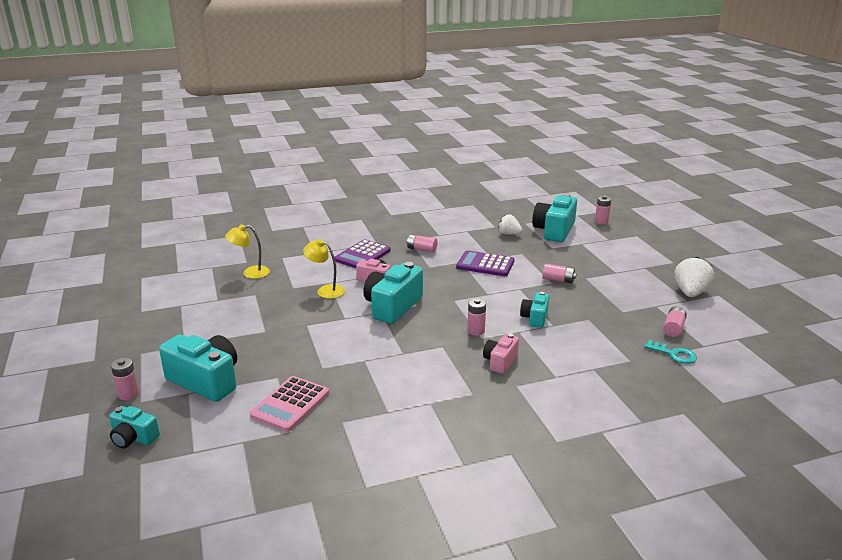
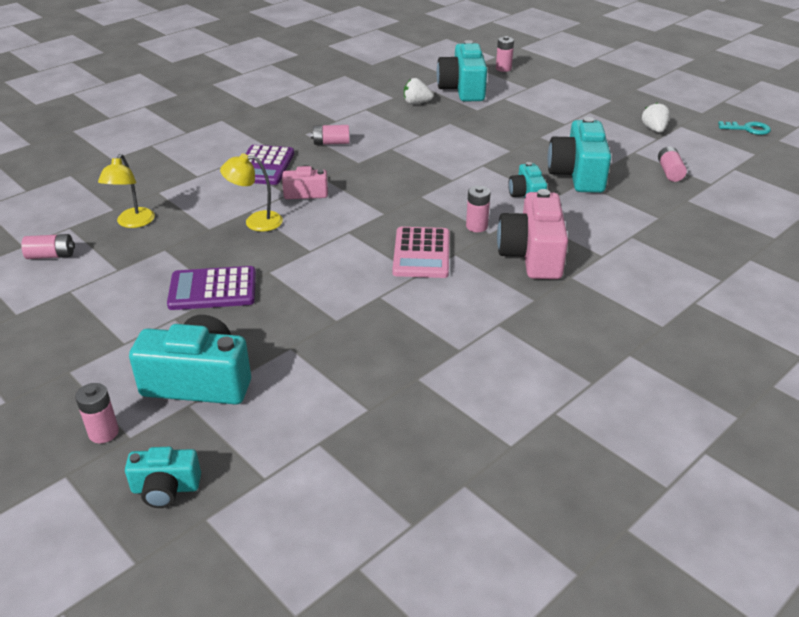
camera: 25 degrees left, 10 degrees up
yellow lamp [225,224,270,279] -> yellow lamp turned 45 degrees counterclockwise [98,154,155,228]
pink calculator [250,376,329,432] -> pink calculator moved to [392,227,450,278]
turquoise camera [363,262,423,324] -> turquoise camera moved to [548,117,611,193]
purple calculator [456,250,514,276] -> purple calculator moved to [167,266,256,310]
pink camera [483,333,519,374] -> pink camera [497,189,568,279], size x1.80
pink battery [542,264,576,283] -> pink battery moved to [21,234,75,259]
turquoise key [644,340,697,364] -> turquoise key moved to [718,121,771,135]
white strawberry [675,257,714,297] -> white strawberry [642,102,670,133], size x0.65

